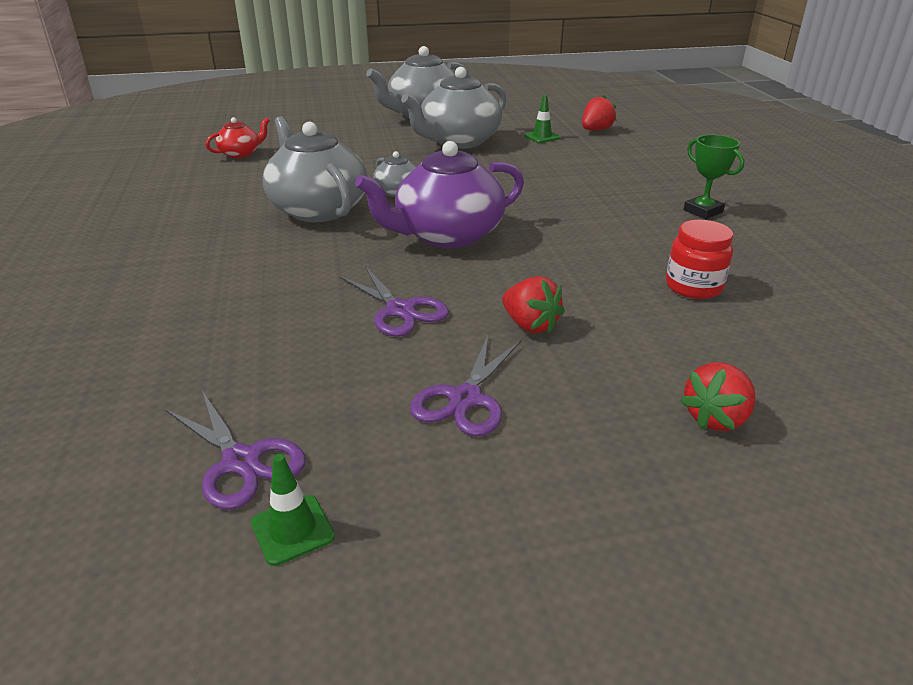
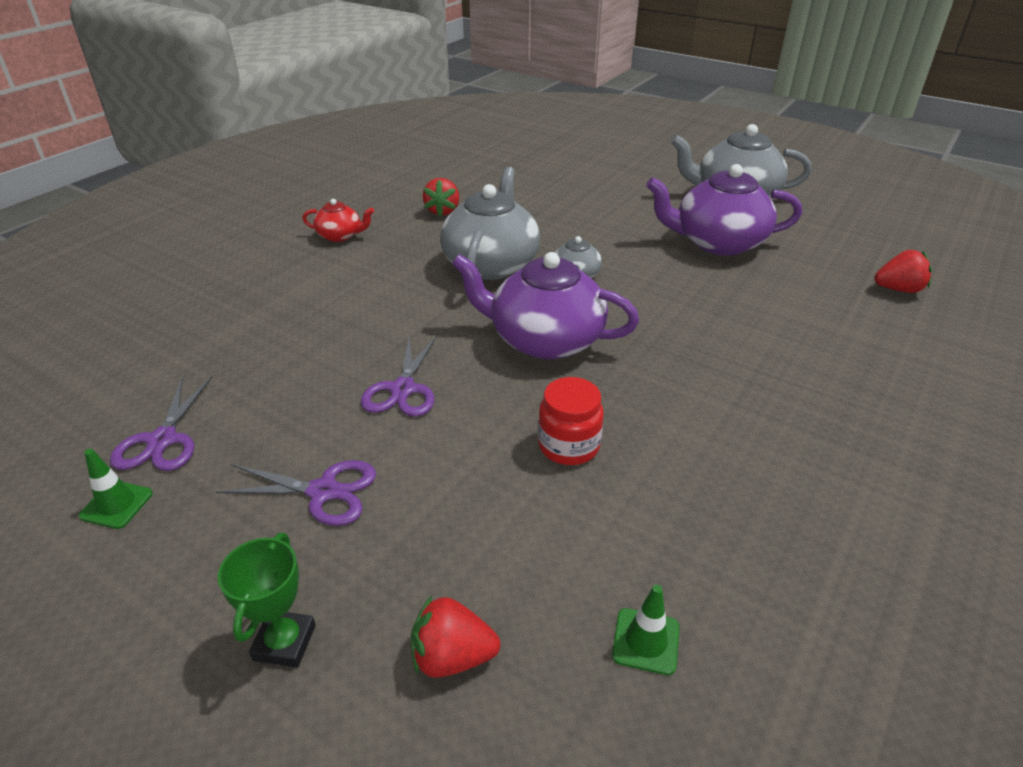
camera: 45 degrees right, 5 degrees up
red teapot [205,117,270,158] -> red teapot moved to [302,199,374,242]
grey teapot [401,67,506,149] -> purple teapot [646,164,802,256]
purple scissors [410,335,521,436] -> purple scissors turned 150 degrees counterclockwise [216,460,376,526]
red strawberry [502,276,565,334] -> red strawberry moved to [423,178,459,217]
green traffic cone [524,95,561,143] -> green traffic cone moved to [612,585,679,675]
red jar [666,220,733,299] -> red jar moved to [538,377,604,465]
green trophy [684,135,744,219] -> green trophy moved to [218,533,316,668]

